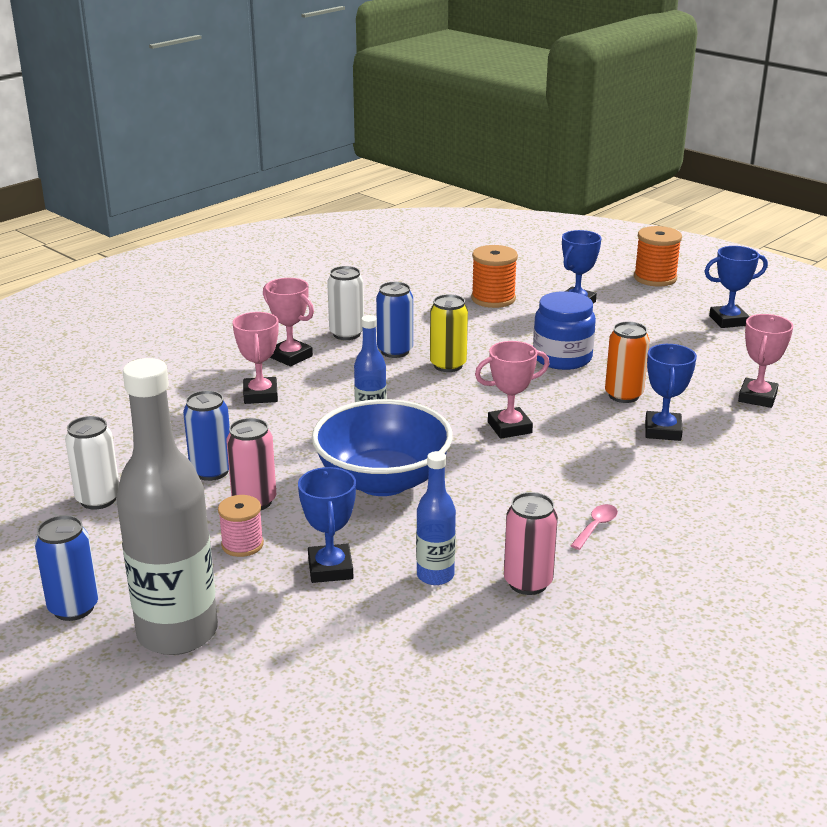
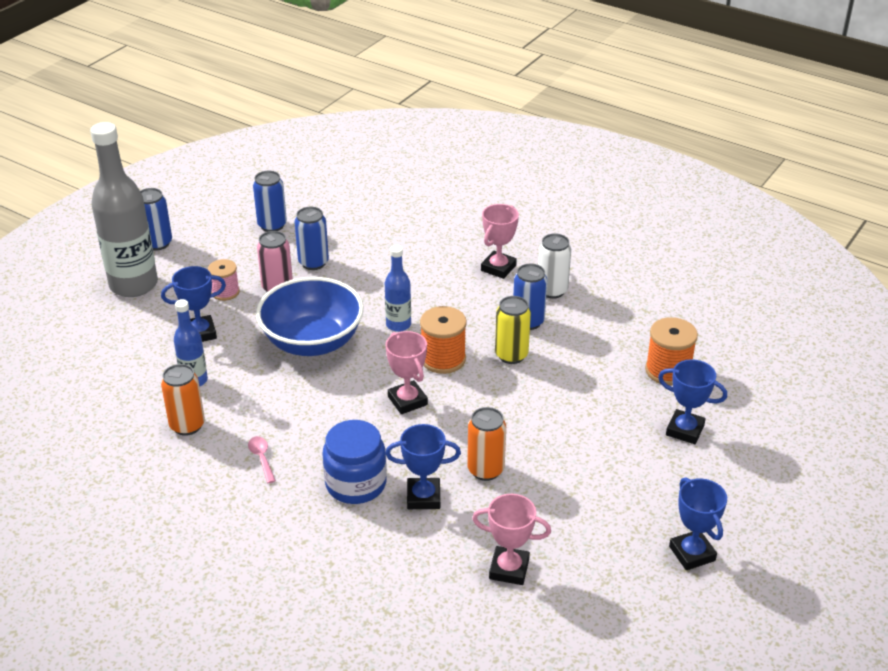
camera: 80 degrees right, 10 degrees up
white can [65,416,119,510] -> blue can [253,171,287,232]
pink trophy [232,312,279,404] -> none
pink can [504,492,558,595] -> orange can [161,364,205,436]
blue jar [533,291,596,370] -> blue jar moved to [322,420,387,504]
pink spoon [570,504,618,550] -> pink spoon turned 135 degrees counterclockwise [248,436,276,483]
orange spool [634,226,682,286] -> orange spool moved to [420,306,467,374]

